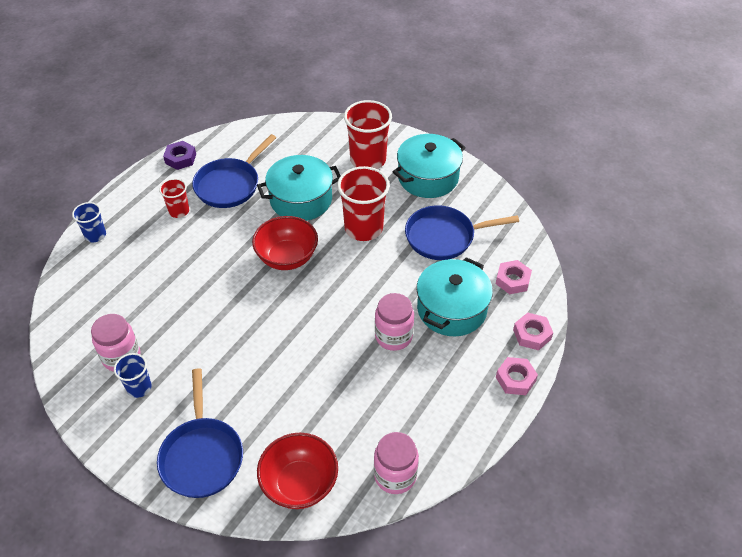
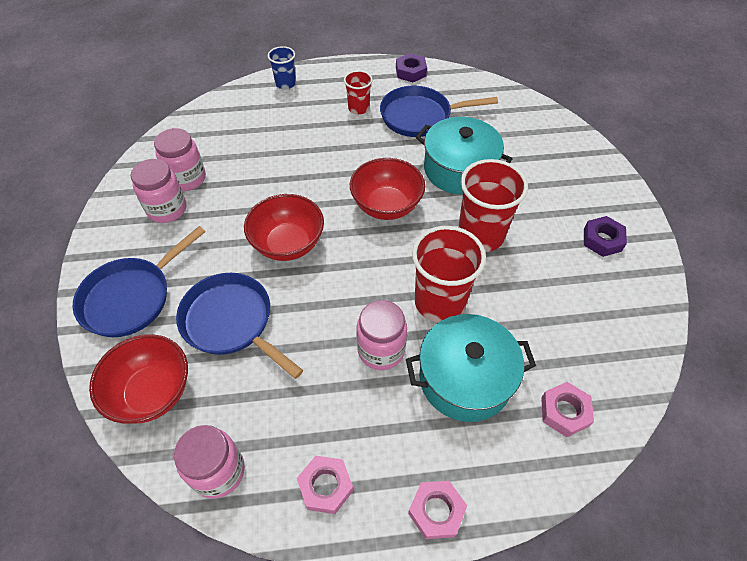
camera: 50 degrees right, 5 degrees up
blue cup [114,353,152,398] -> pink jar [131,159,186,223]
red cup [344,100,392,169] -> red cup moved to [412,226,486,323]
turquoise pot [393,134,466,198] -> purple nut [584,216,627,257]
blue pan [405,205,519,260] -> blue pan moved to [176,273,303,379]
pink nut [513,313,553,350] -> pink nut moved to [297,456,353,514]
none -> red bowl [244,194,324,261]

